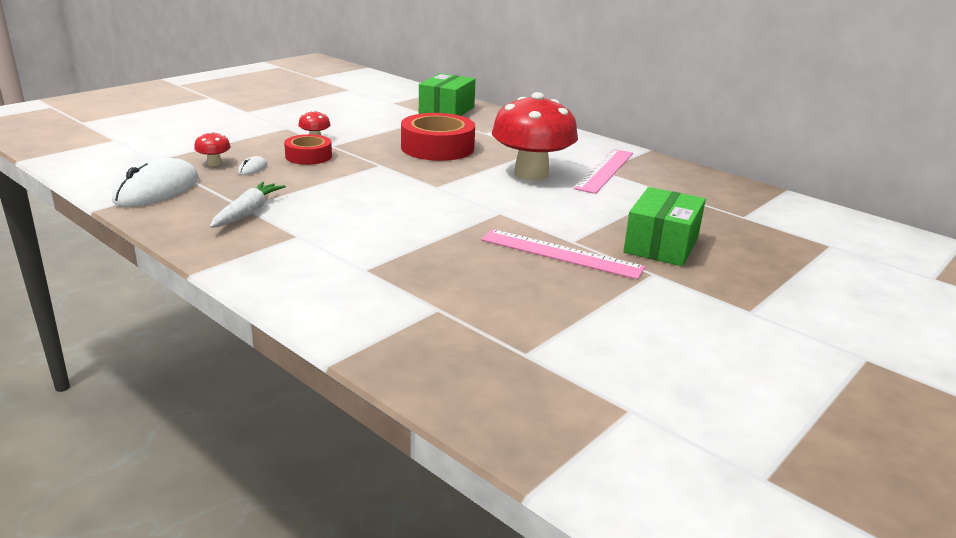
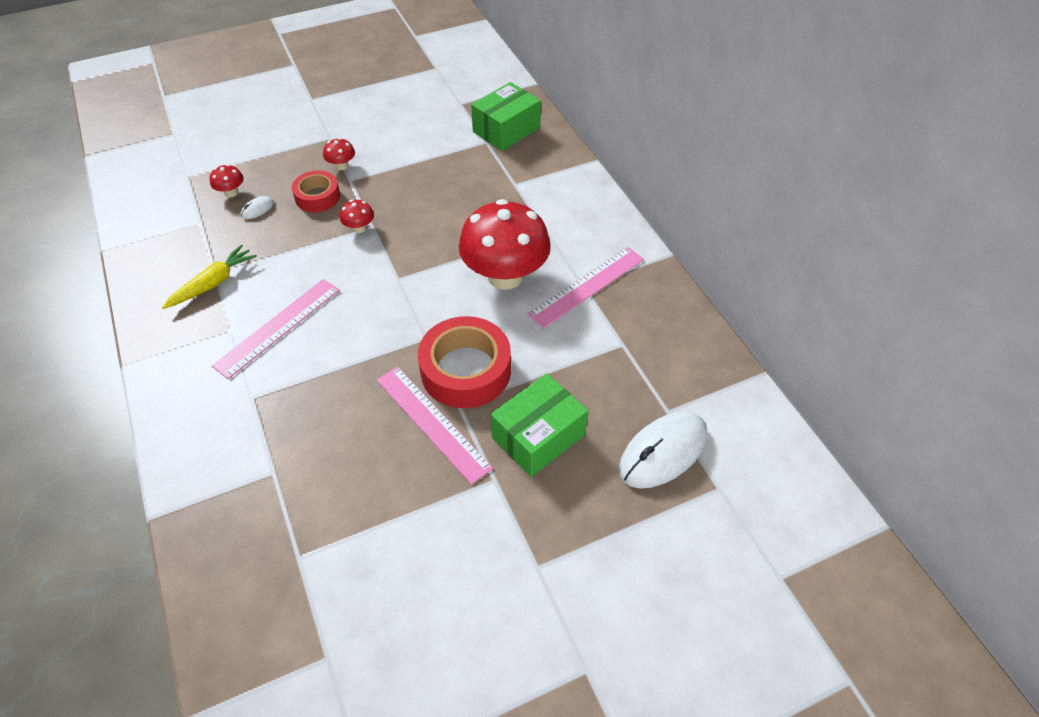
camera: 25 degrees right, 25 degrees up
white mouse [112,158,199,207] -> white mouse moved to [619,412,707,489]
white carrot [210,182,286,228] -> yellow carrot [162,244,257,309]
red tape [401,113,475,161] -> red tape moved to [418,316,511,408]
none -> pink ruler [212,279,340,379]
none -> red mushroom [340,200,374,233]

